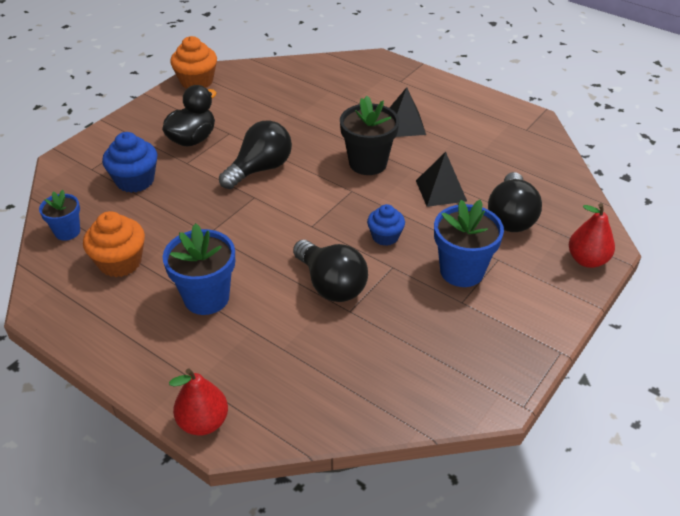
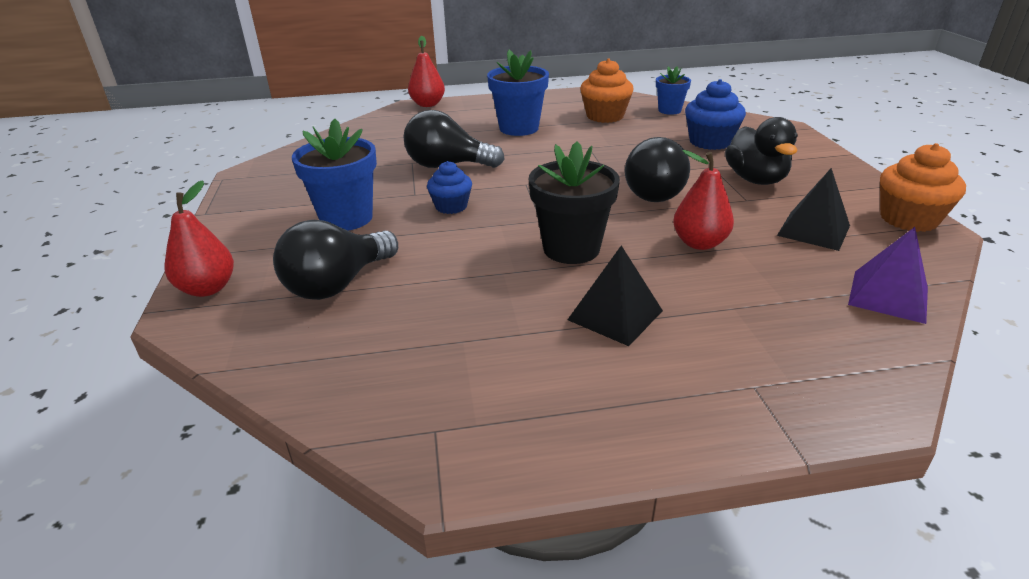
camera: 135 degrees right, 10 degrees down
black pyramid [416,152,467,207] -> black pyramid moved to [777,168,850,251]
black light bulb [488,172,542,232] -> black light bulb turned 105 degrees counterclockwise [273,220,398,300]
none -> red pear [673,150,734,250]
none -> purple pyramid [848,227,928,324]

